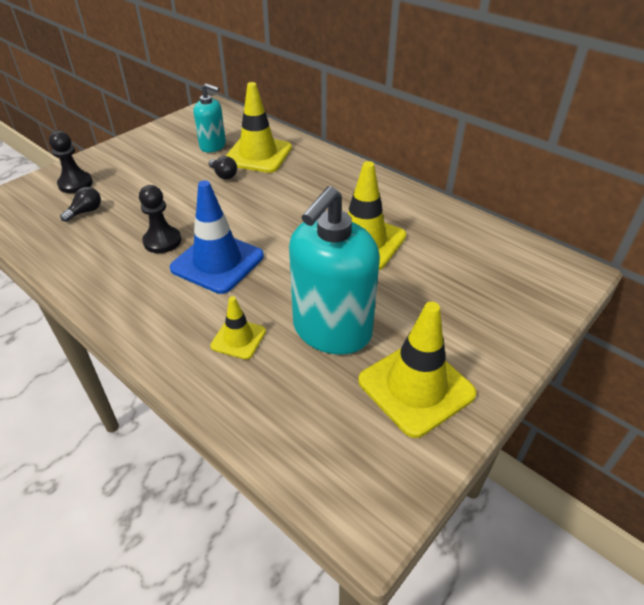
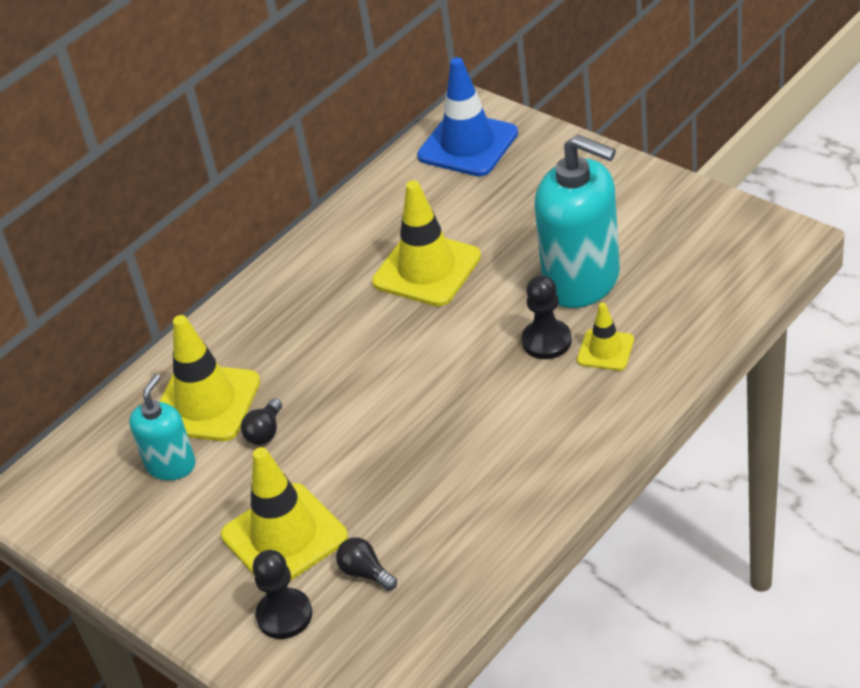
camera: 85 degrees left, 0 degrees up
black pawn [139,185,181,253] -> black pawn moved to [522,275,572,359]
blue traffic cone [170,180,264,294] -> blue traffic cone moved to [417,57,518,176]
black light bulb [209,156,237,179] -> black light bulb turned 150 degrees clockwise [241,398,282,445]
yellow traffic cone [358,302,477,438] -> yellow traffic cone moved to [221,447,348,581]

